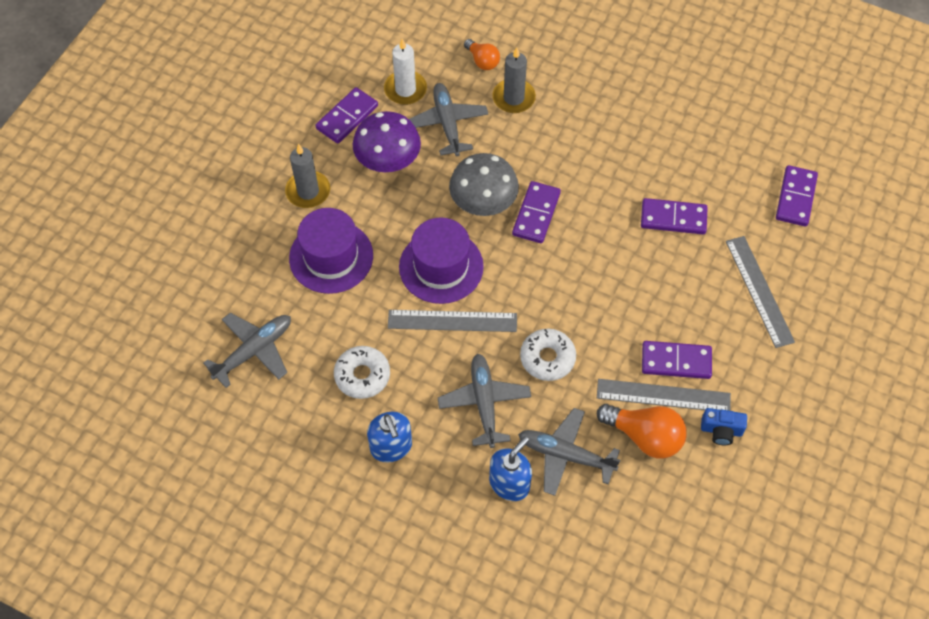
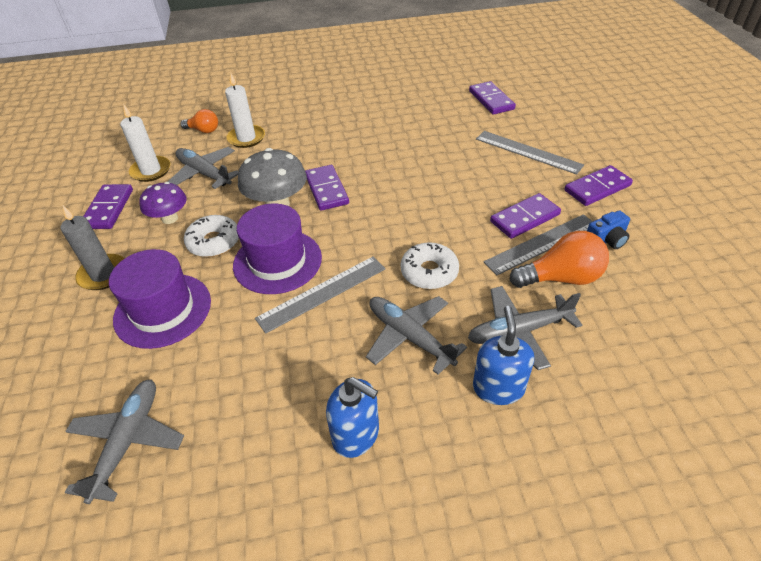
camera: 35 degrees left, 15 degrees down
white donut [334,346,390,399] -> white donut moved to [184,215,239,257]
purple mushroom [353,111,421,172] -> purple mushroom [139,182,187,224], size x0.66
grey candle [492,47,536,113] -> white candle [225,72,265,148]
purple domino [641,198,708,235] -> purple domino moved to [564,165,633,206]

